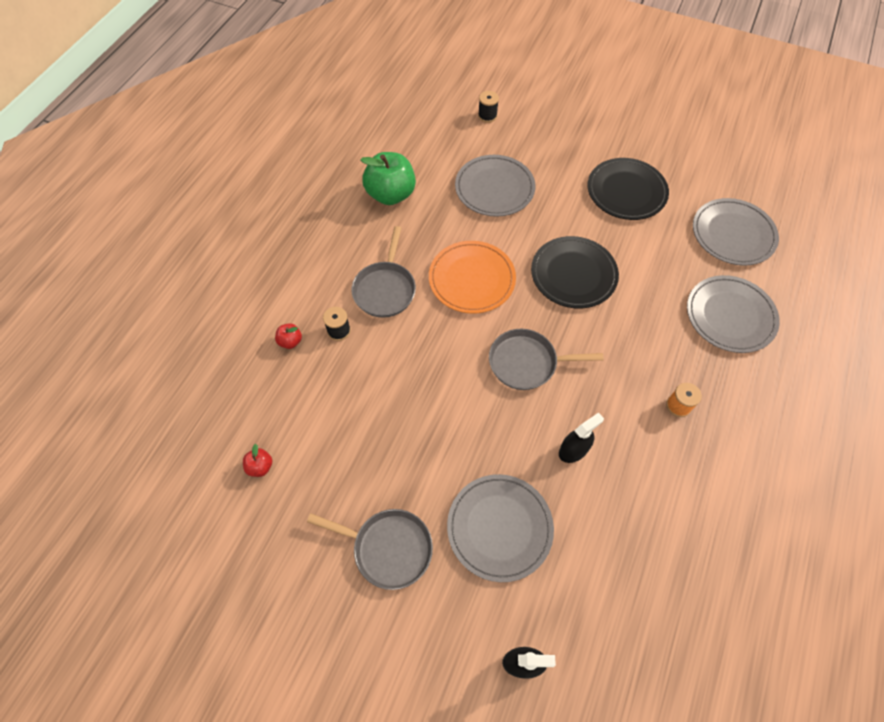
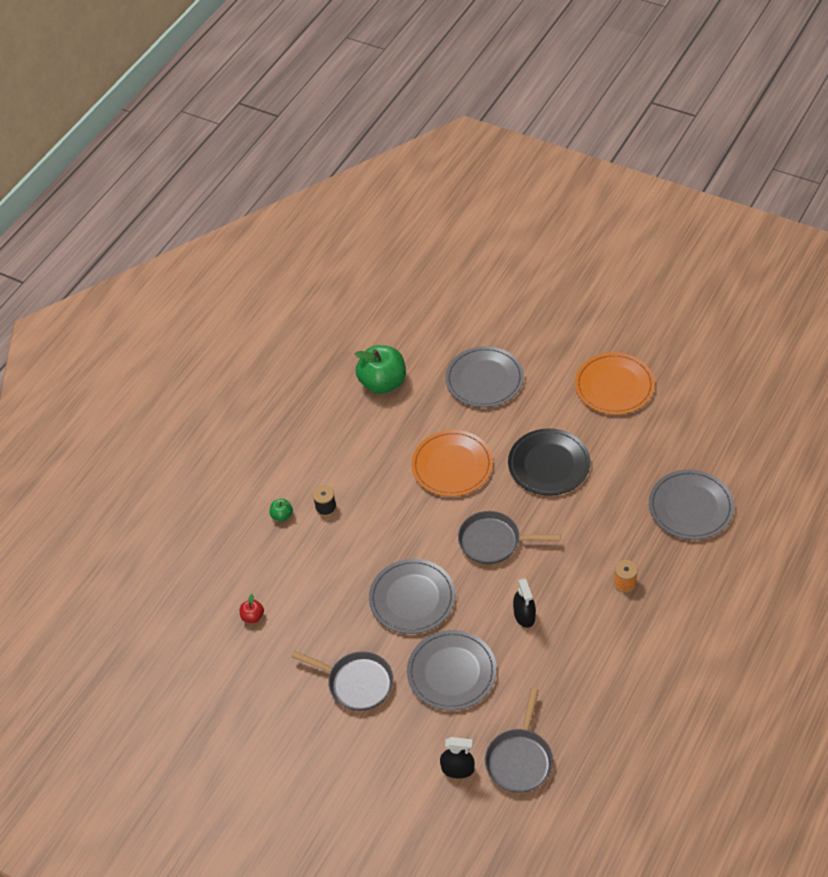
camera: 10 degrees right, 10 degrees down
red apple [275,323,302,349] -> green apple [269,499,293,521]
grey pan [351,226,416,318] -> grey pan moved to [485,688,553,793]
black spool [478,91,499,123] -> none
black spray bottle [559,413,604,463] -> black spray bottle turned 105 degrees clockwise [513,578,536,628]
black plate [588,158,669,220] -> orange plate [575,352,655,415]
grey plate [693,198,779,266] -> grey plate moved to [369,559,455,634]

